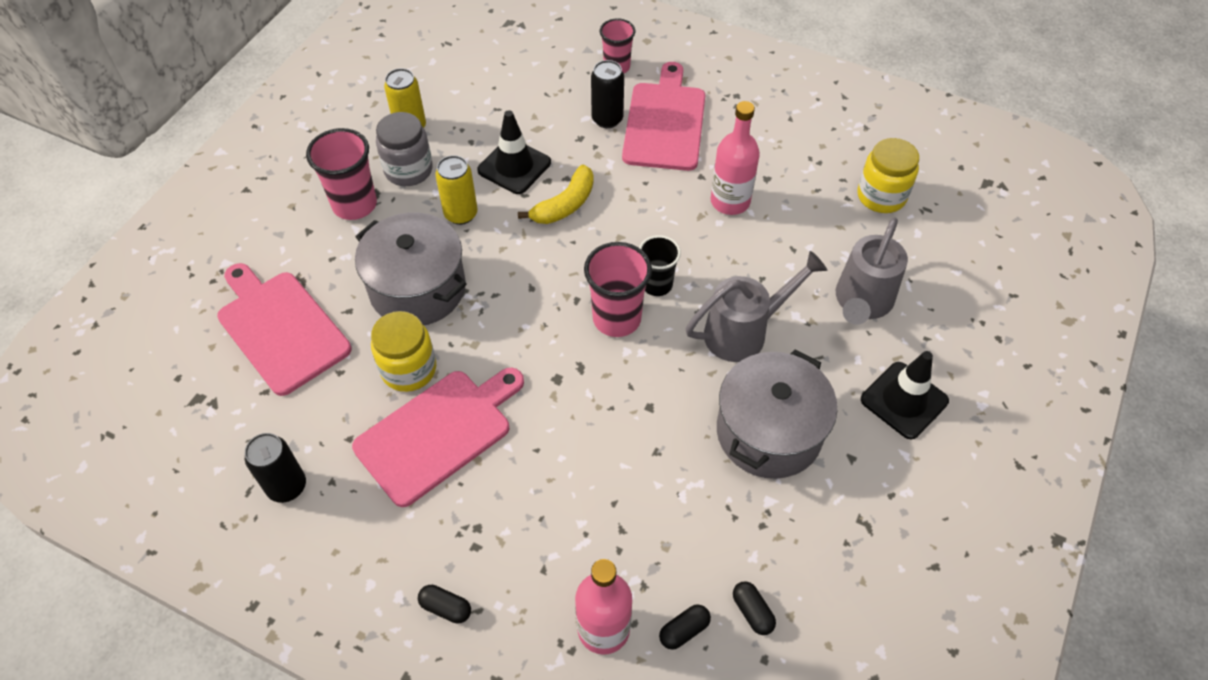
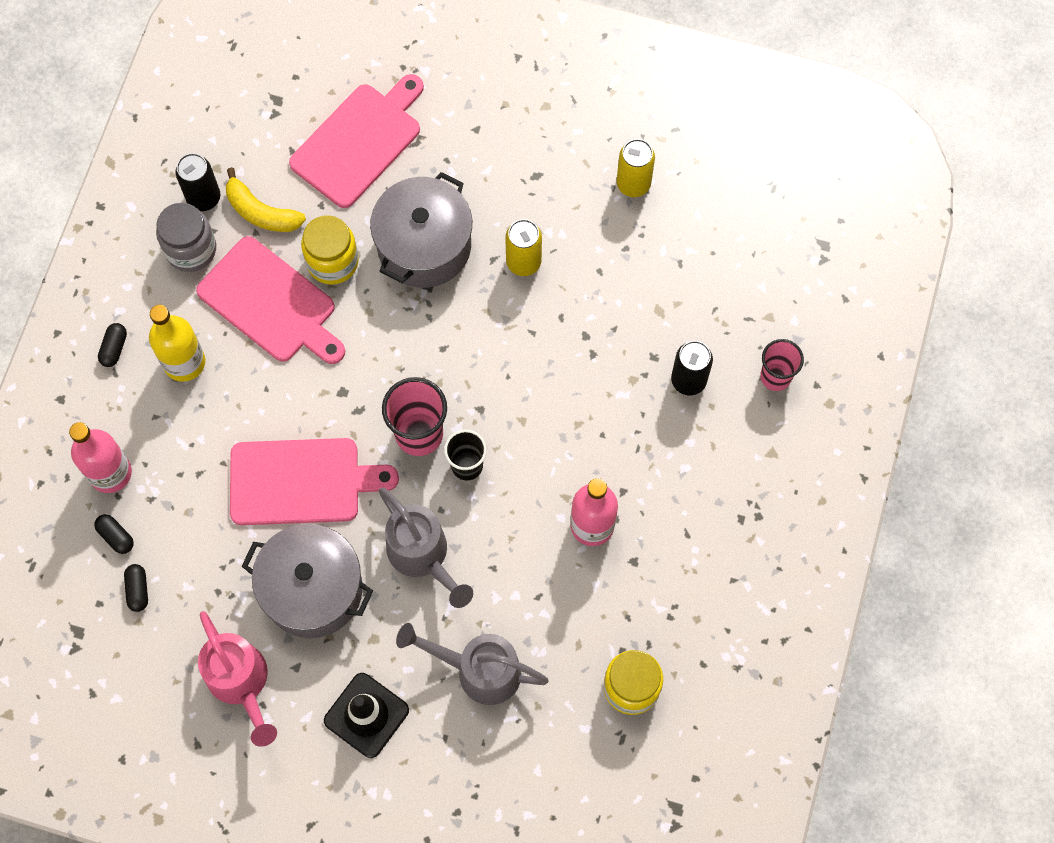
camera: 80 degrees right, 15 degrees up
pink cup [306,128,377,220] -> none
grey jar [376,112,433,186] -> grey jar moved to [156,203,216,272]
black traffic cone [477,110,551,194] -> none
yellow banana [518,165,594,224] -> yellow banana moved to [226,167,306,232]
pink cutting board [622,62,706,171] -> pink cutting board moved to [230,438,399,525]
black capsule [733,581,776,635] -> black capsule turned 60 degrees counterclockwise [124,564,148,612]
none -> yellow bottle [149,305,205,382]
none -> pink watering can [198,611,277,747]

